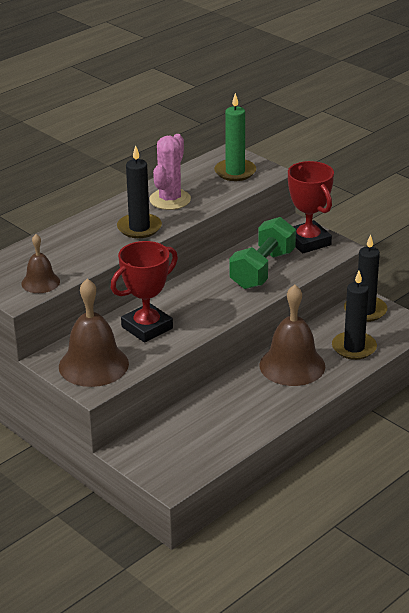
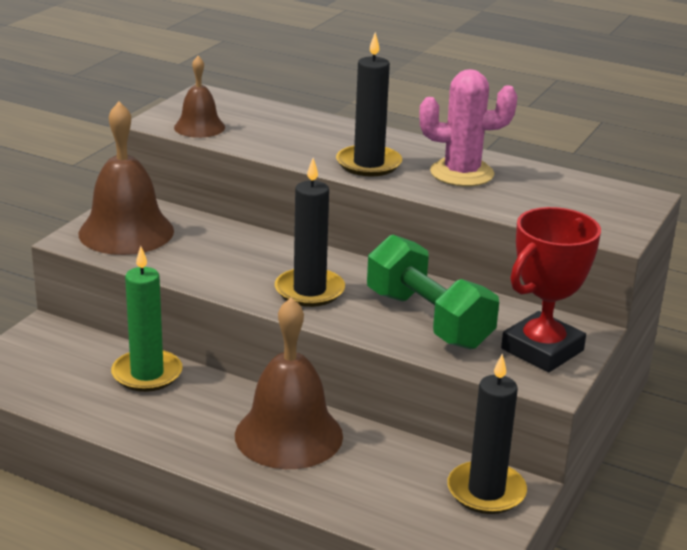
camera: 70 degrees right, 5 degrees down
red trophy [111,241,178,343] -> none
green candle [214,93,256,181] -> green candle moved to [111,246,183,392]
green dumbbell [229,217,296,289] -> green dumbbell turned 45 degrees clockwise [367,235,499,350]
black candle [332,271,377,360] -> black candle moved to [275,158,345,307]

